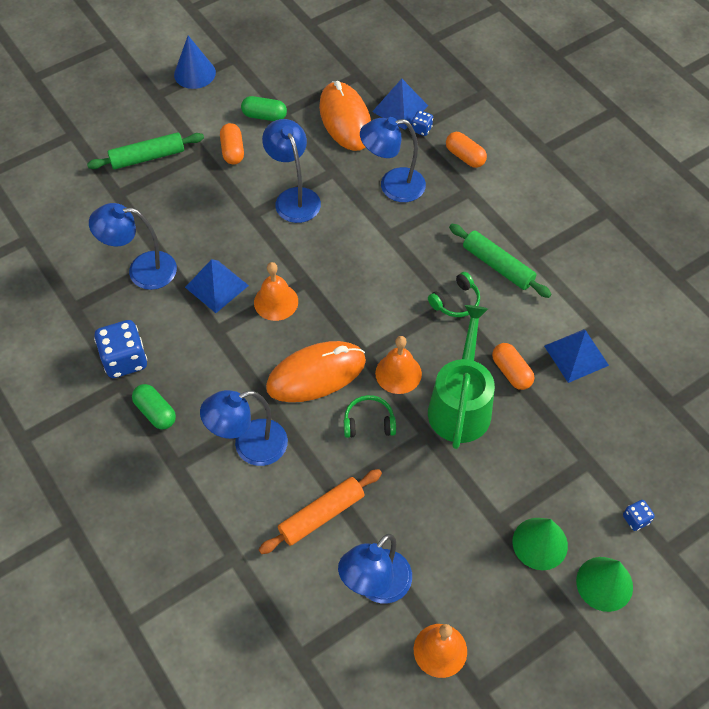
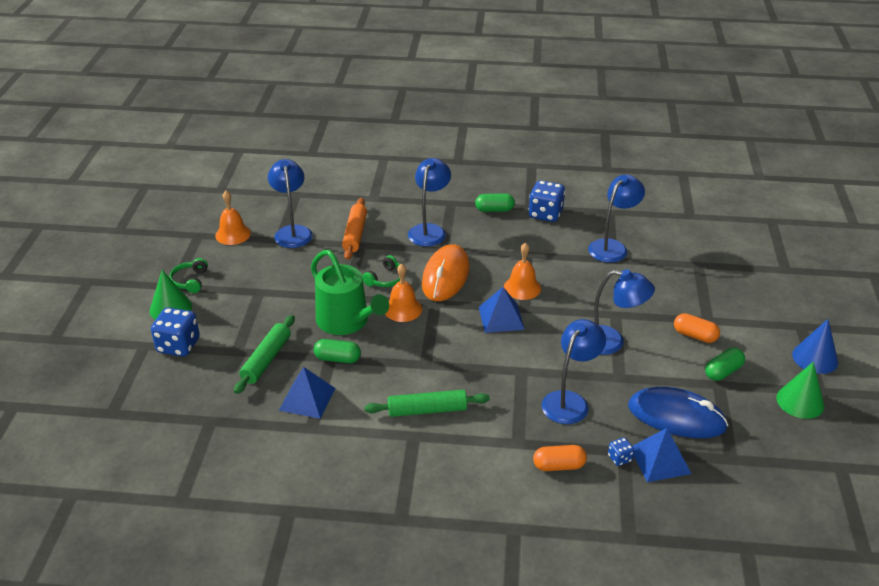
camera: 130 degrees right, 20 degrees down
green rolling pin [87,132,204,169] -> green rolling pin moved to [234,315,295,394]
blue pyramid [185,259,249,313] -> blue pyramid moved to [479,287,525,333]
orange mouse [319,81,371,151] -> blue mouse [628,387,728,438]
green headphones [428,272,480,317] -> green headphones moved to [169,258,208,293]
orange capsule [492,343,534,390] -> green capsule [314,339,361,363]
green cone [512,518,568,570] -> green cone moved to [776,362,824,419]
blue dice [623,500,655,531] -> blue dice [151,307,200,357], size x2.04

